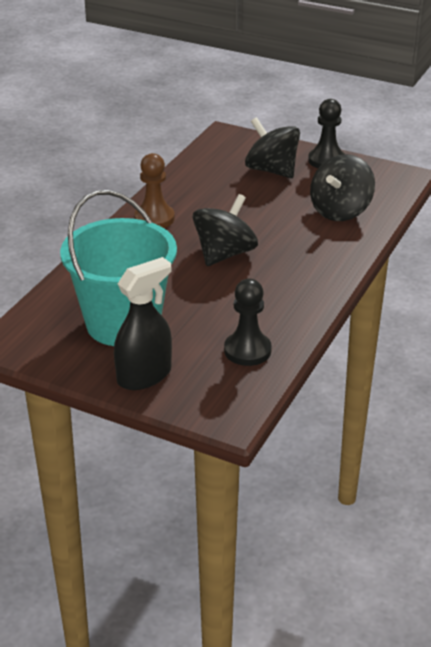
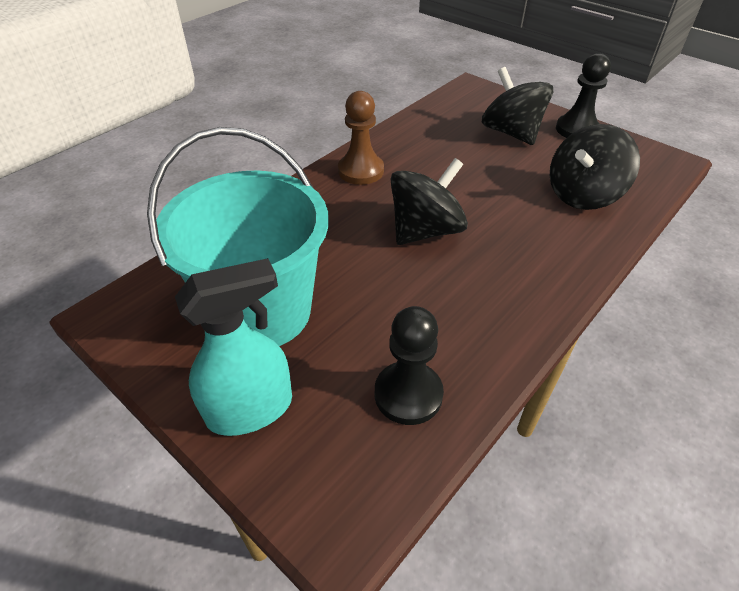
camera: 15 degrees right, 10 degrees up
black spray bottle [114,257,172,390] -> turquoise spray bottle [175,258,292,436]

